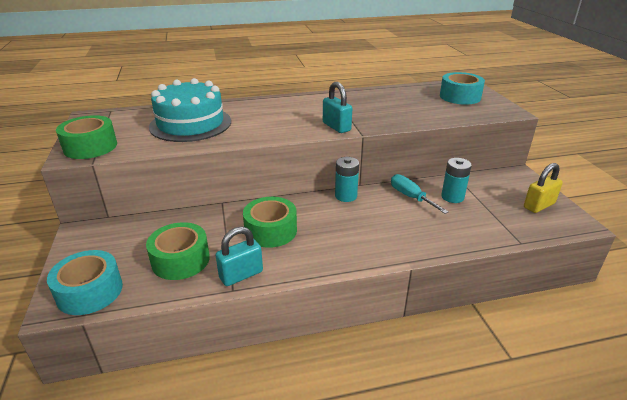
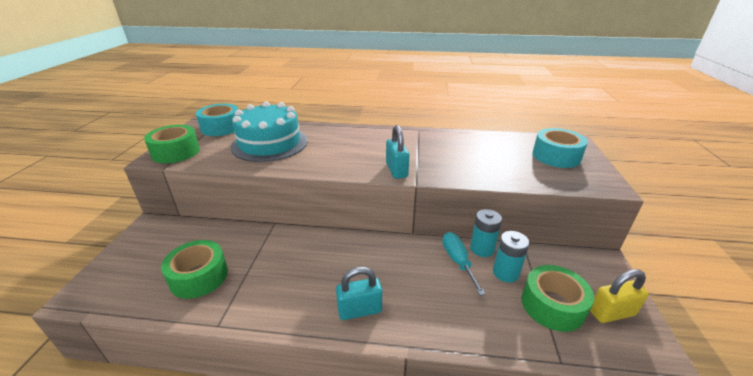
camera: 20 degrees right, 0 degrees up
turquoise tape [47,250,123,315] -> turquoise tape moved to [196,104,238,136]
turquoise padlock [216,226,263,286] -> turquoise padlock moved to [336,267,382,320]
green tape [243,197,297,248] -> green tape moved to [522,265,594,332]
turquoise battery [335,157,359,202] -> turquoise battery moved to [470,209,502,257]

